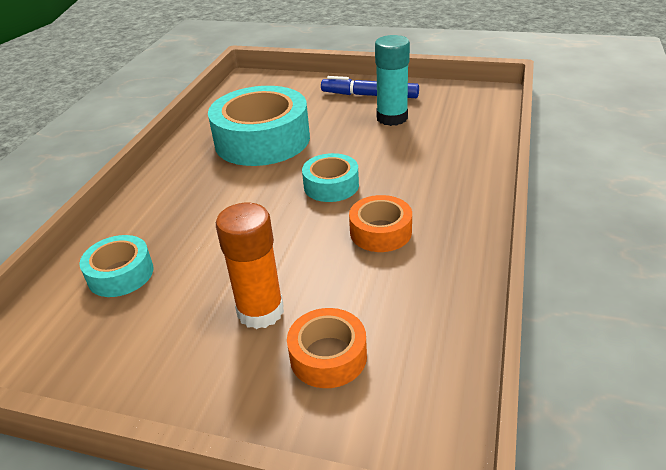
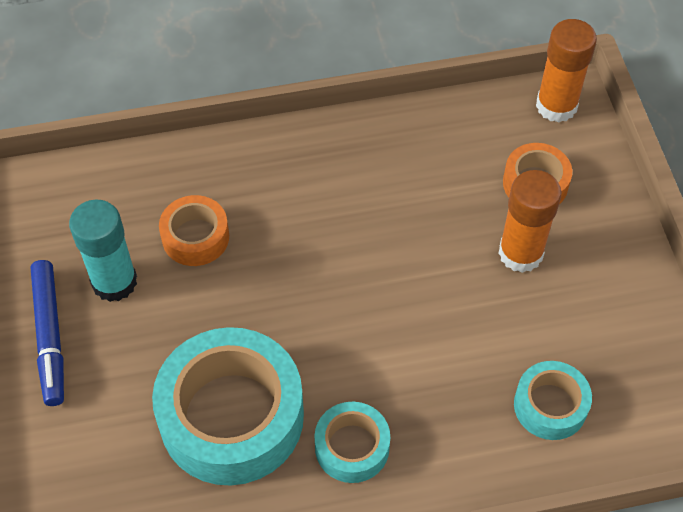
camera: 120 degrees left, 20 degrees up
turquoise tape [302,153,359,202] -> turquoise tape moved to [314,402,390,483]
orange tape [349,195,412,252] -> orange tape moved to [159,195,229,266]
none -> orange glue stick [536,19,597,123]

